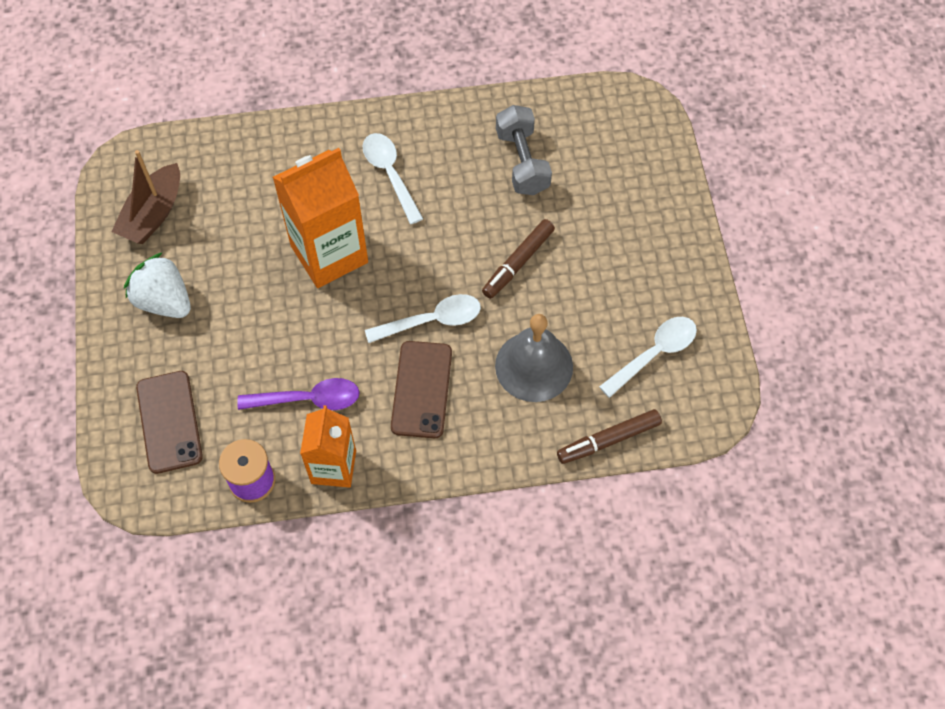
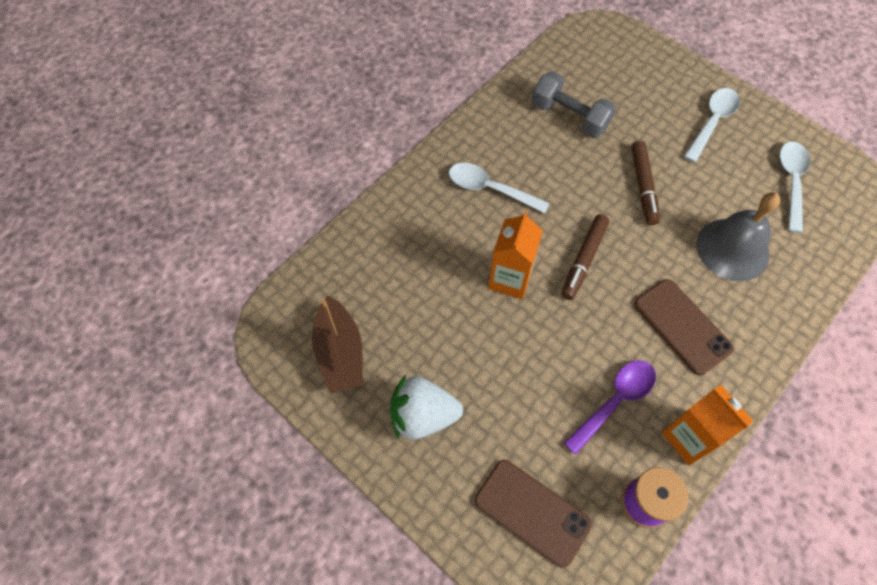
camera: 40 degrees left, 0 degrees up
orange carton [273,148,368,288] -> orange carton [488,211,543,299], size x0.63
white spoon [365,294,481,343] -> white spoon moved to [684,88,740,163]
brown marker [557,409,662,464] -> brown marker moved to [561,214,609,300]

